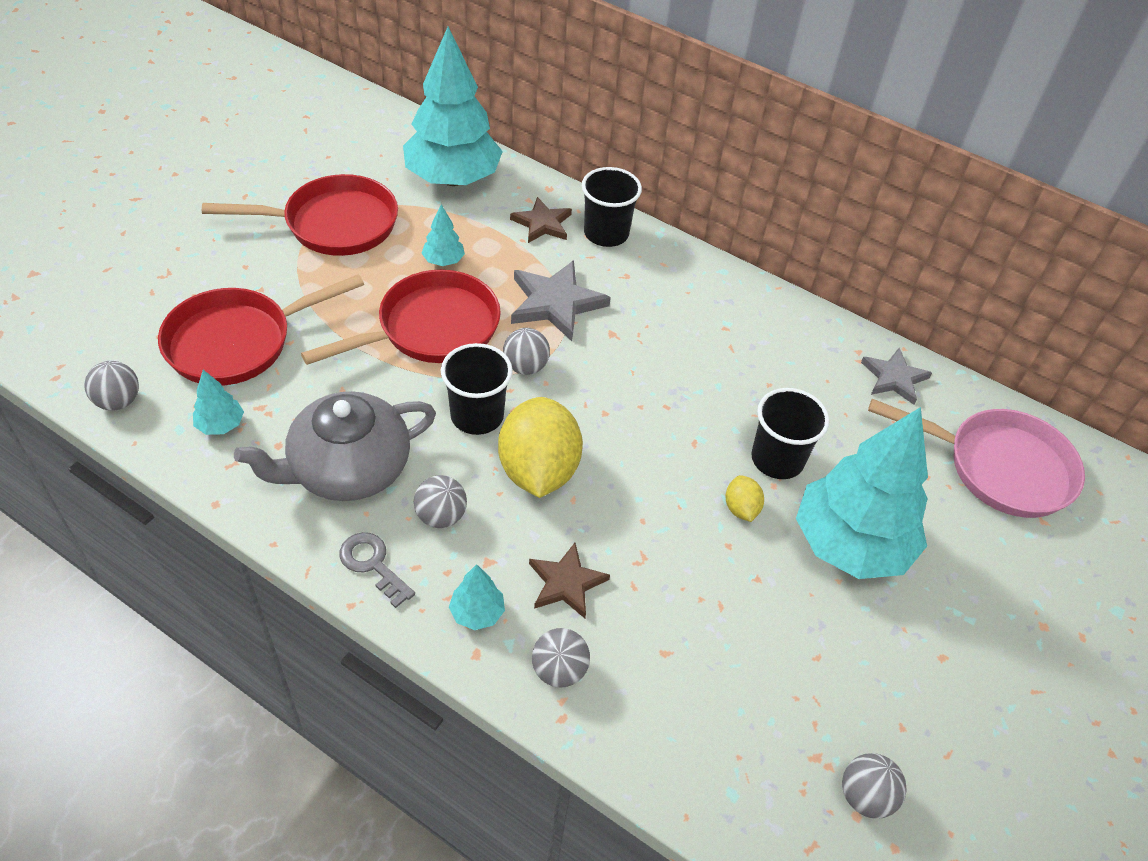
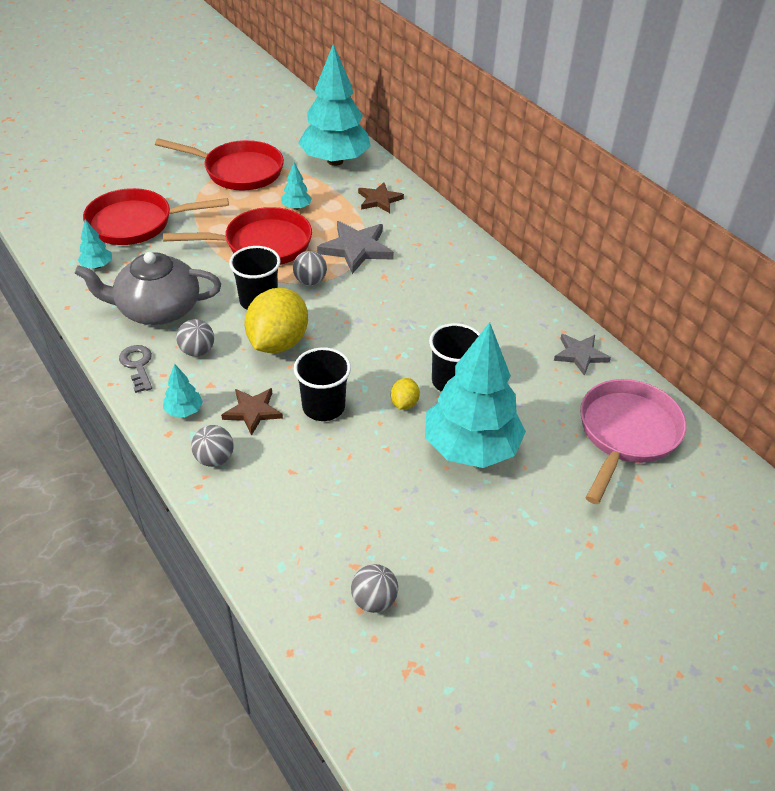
camera: 25 degrees right, 5 degrees down
grey ball [84,361,139,410] -> none
black cup [582,167,642,247] -> black cup moved to [294,347,351,421]
pink pan [868,399,1085,518] -> pink pan turned 105 degrees counterclockwise [580,379,686,504]

